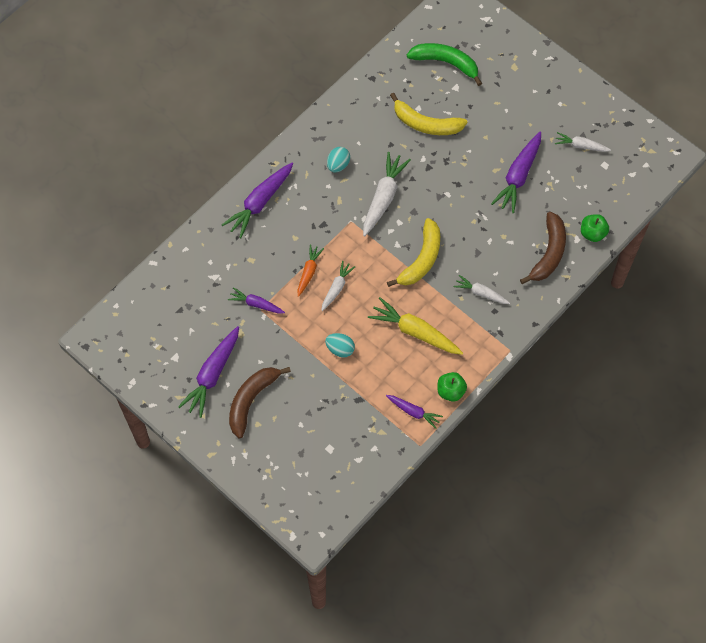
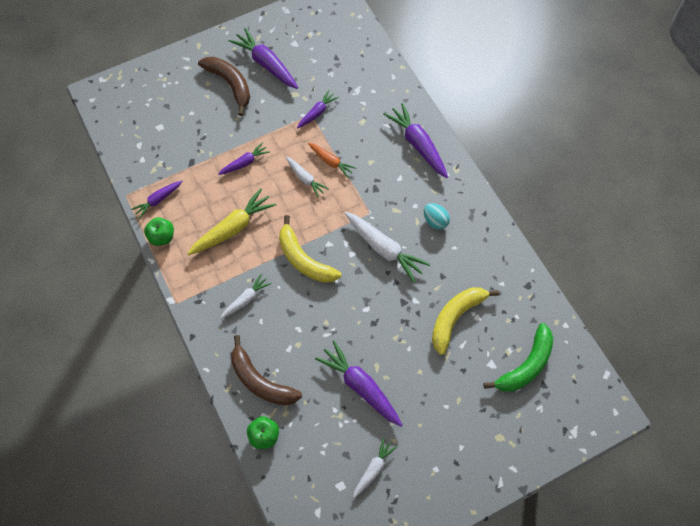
camera: 110 degrees right, 0 degrees up
turquoise egg [325,333,355,358] -> purple carrot [218,142,270,175]

